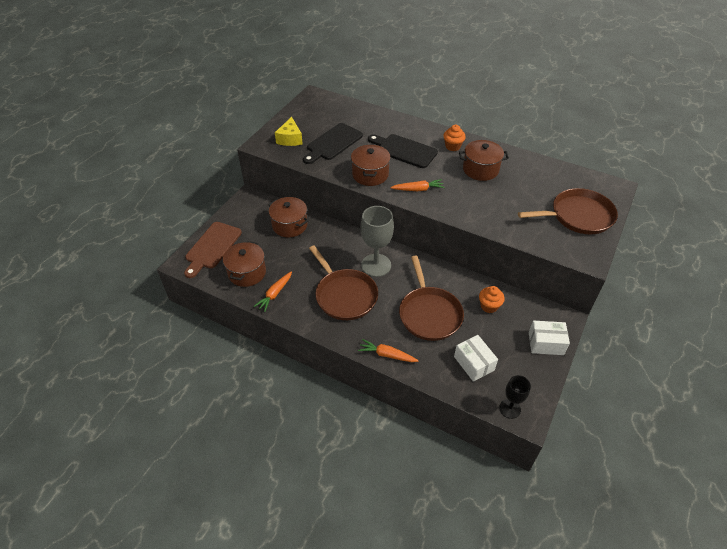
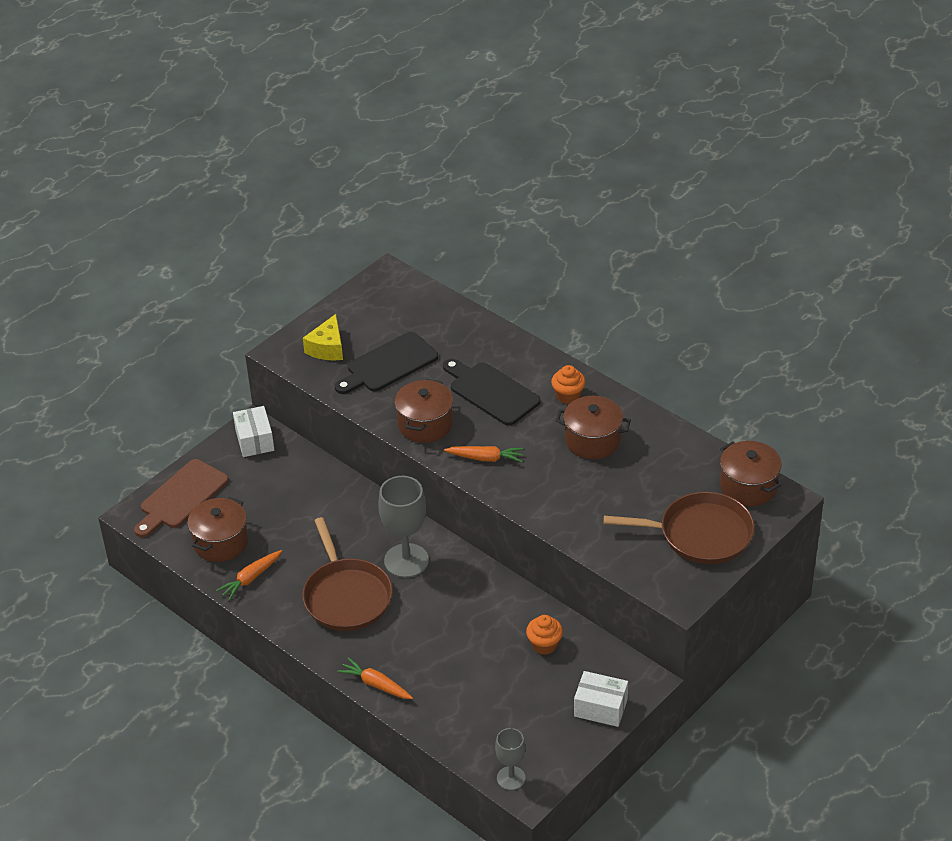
camera: 15 degrees right, 5 degrees down
brown pot [268,197,308,237] -> brown pot moved to [720,441,782,506]
brown pan [399,256,464,341] -> none
white box [454,335,498,382] -> white box moved to [233,406,274,457]
black goblet [499,375,531,419] -> grey goblet [495,728,526,790]

